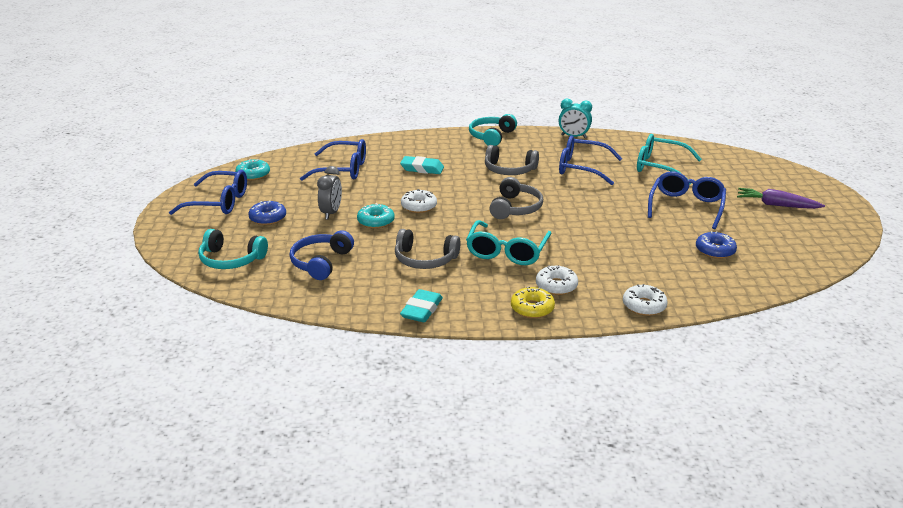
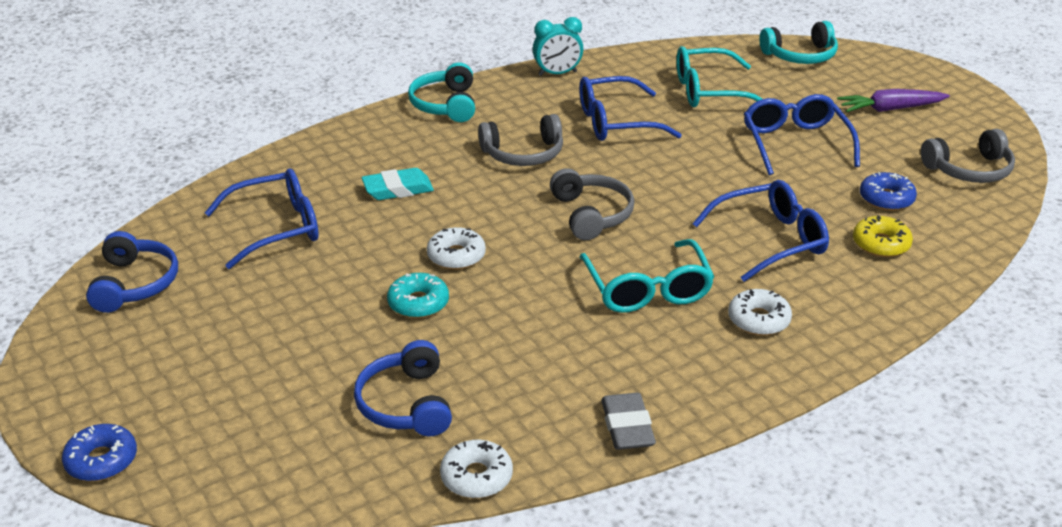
camera: 30 degrees left, 5 degrees up
blue glasses [169,170,247,215] -> blue glasses moved to [692,180,829,282]
turquoise headphones [198,229,268,269] -> turquoise headphones moved to [759,21,838,64]
turquoise donut [235,159,270,181] -> blue headphones [86,231,178,313]
blue donut [249,200,286,225] -> blue donut moved to [62,424,137,481]
grey clock [317,166,342,219] -> none
grey headphones [395,229,461,269] -> grey headphones moved to [921,129,1015,183]
turquoise eraser [400,289,443,322] -> grey eraser [601,393,656,450]
yellow donut [511,286,555,318] -> yellow donut moved to [853,215,913,257]
white donut [623,284,668,316] -> white donut moved to [440,440,513,498]

